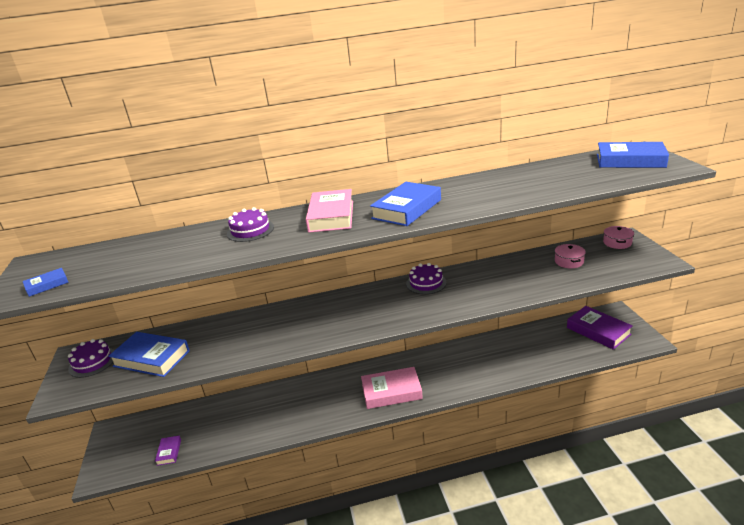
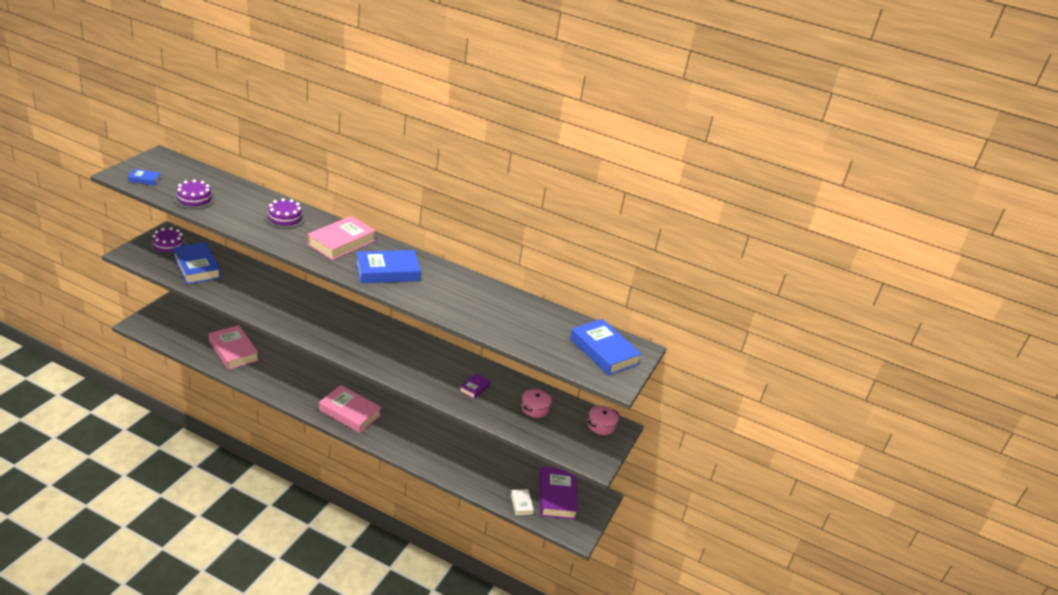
camera: 30 degrees right, 5 degrees up
purple book [155,436,181,466] -> purple book moved to [460,373,491,399]
purple cake [406,263,446,294] -> purple cake moved to [174,179,215,210]
none -> pink book [209,325,259,370]
none -> white book [511,489,534,515]

